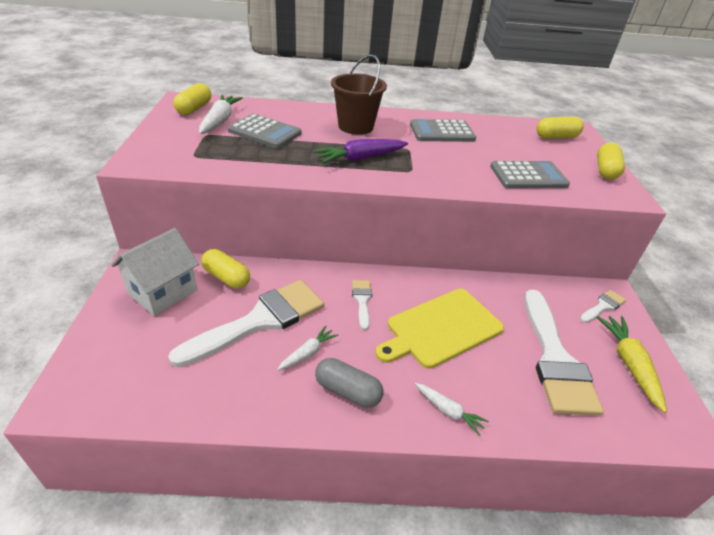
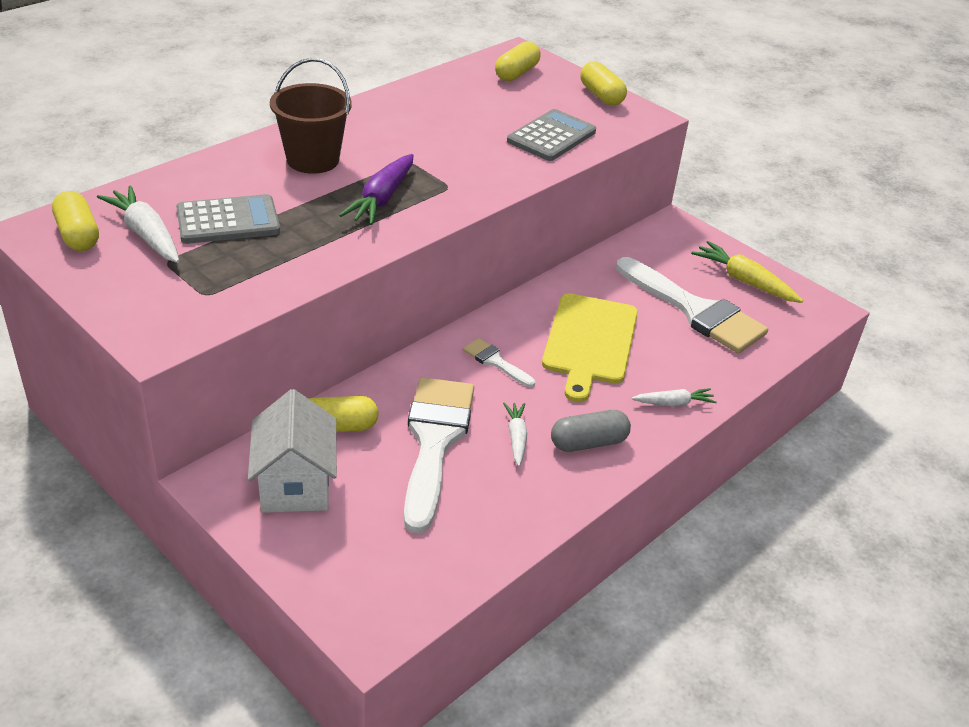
camera: 45 degrees left, 0 degrees up
grey calculator [410,119,476,142] -> none
white brush [580,290,626,323] -> none

